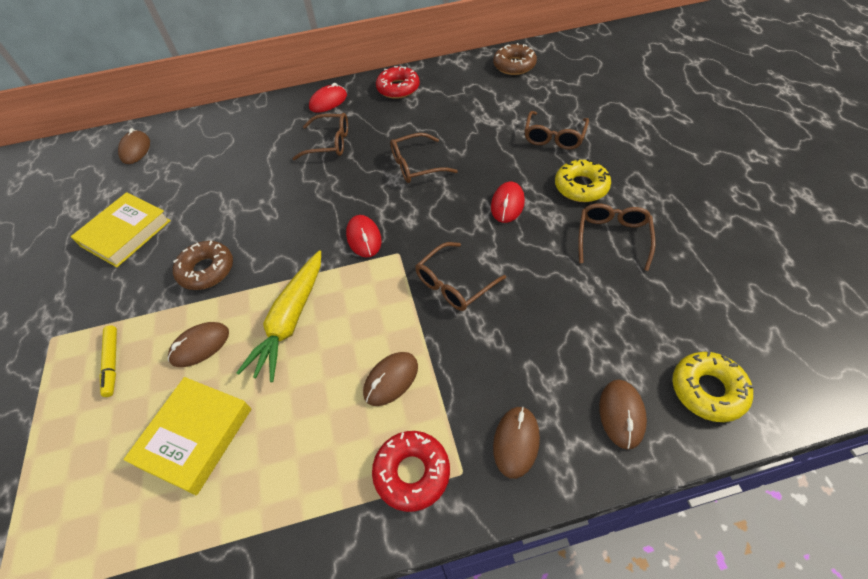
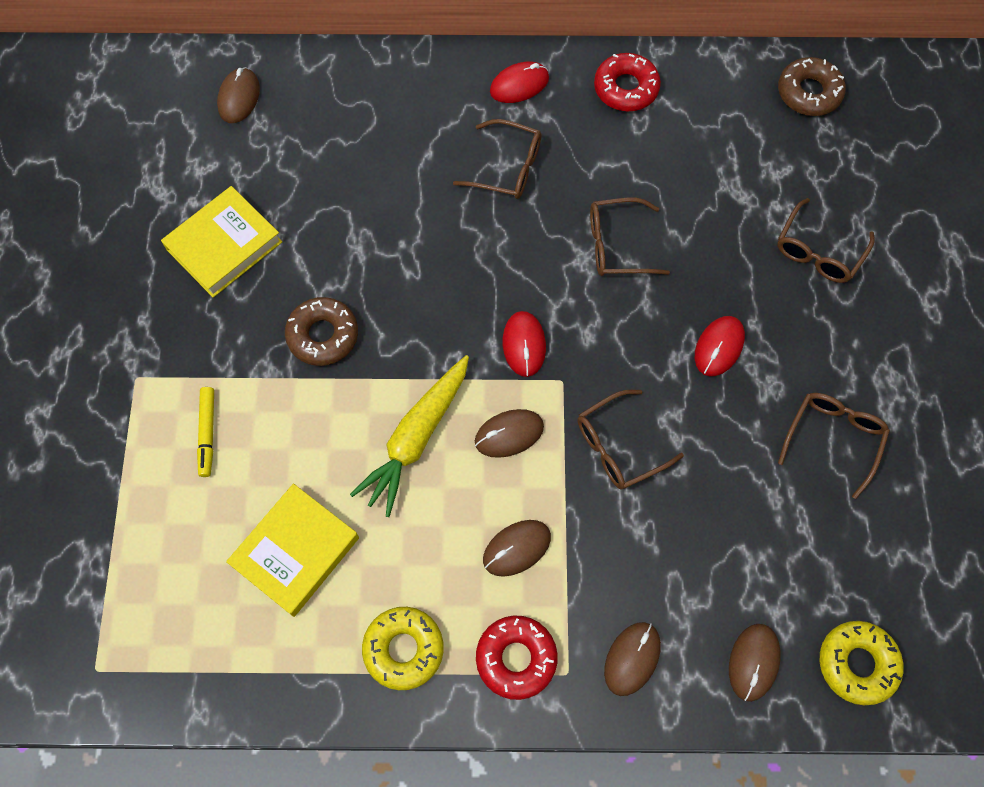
camera: 10 degrees right, 15 degrees up
brown mouse [168,322,229,367] -> brown mouse moved to [475,409,544,458]
yellow donut [555,158,611,202] -> yellow donut moved to [362,607,444,690]

